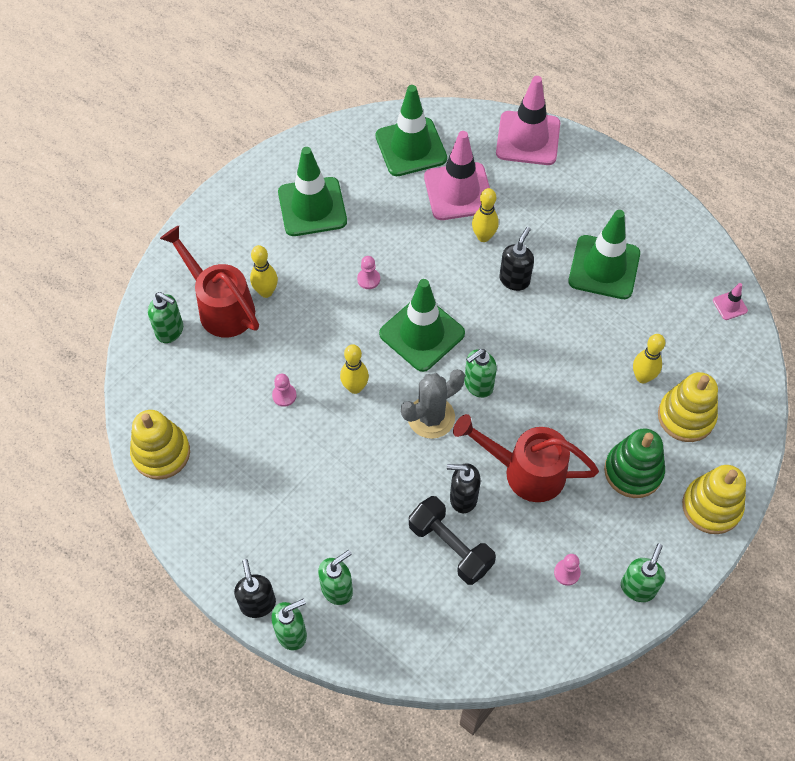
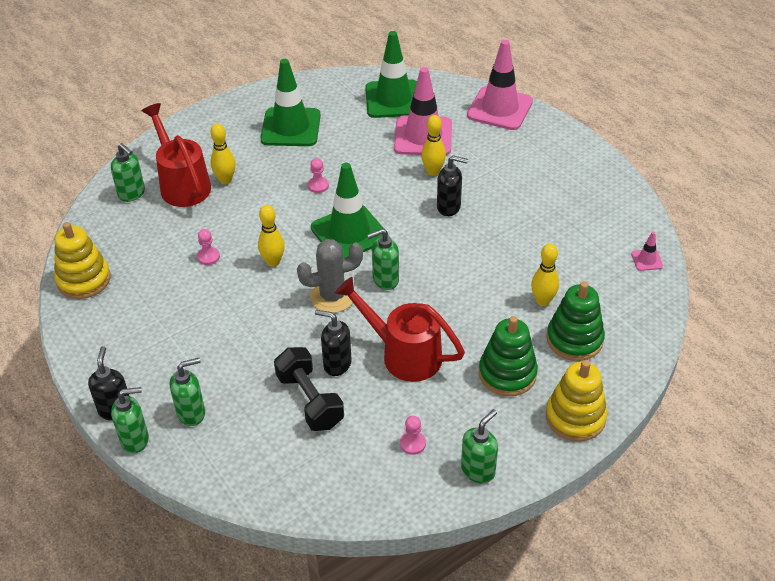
camera: 15 degrees right, 15 degrees down
black soap dispenser [499,227,534,291] -> black soap dispenser turned 60 degrees clockwise [437,155,468,216]
green traffic cone [568,210,640,299] -> none
yellow stacking toy [658,372,718,442] -> green stacking toy [546,281,605,361]

